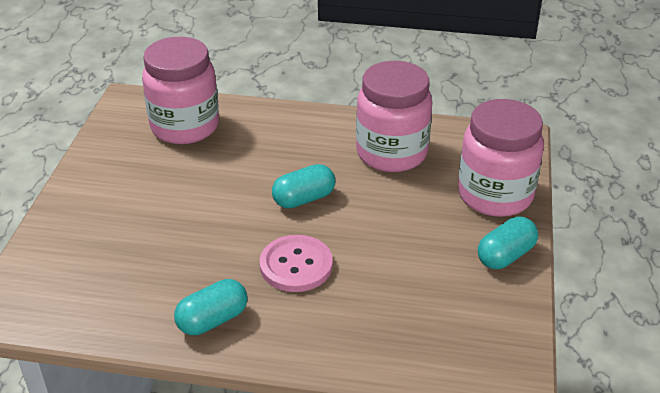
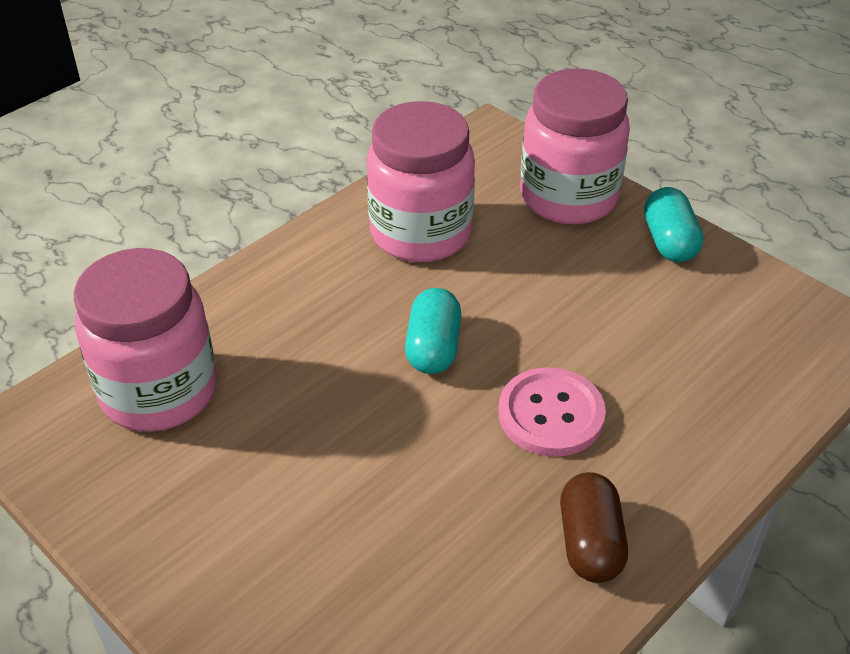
camera: 55 degrees left, 5 degrees up
turquoise capsule [174,279,248,335] -> brown capsule [560,472,628,583]

